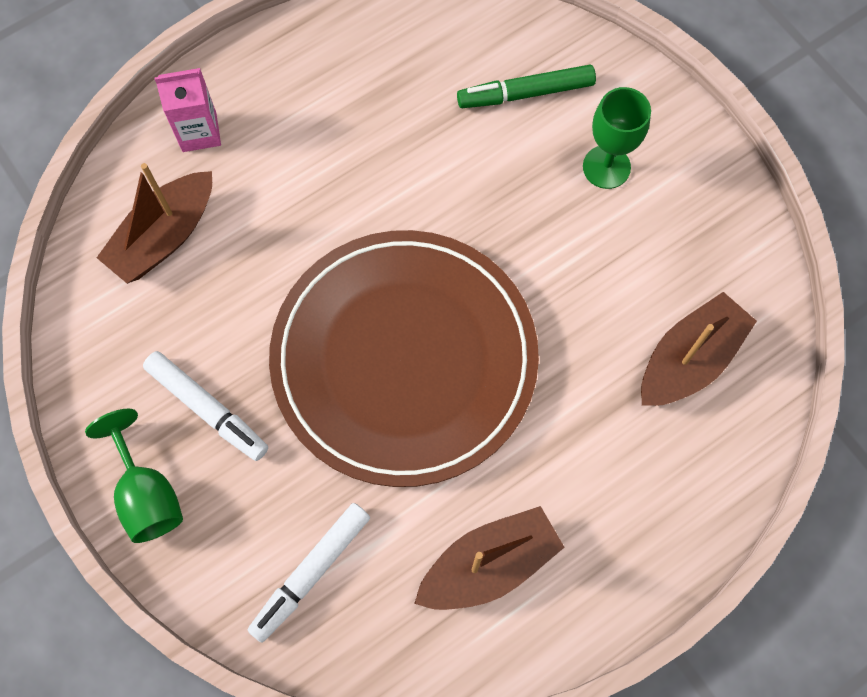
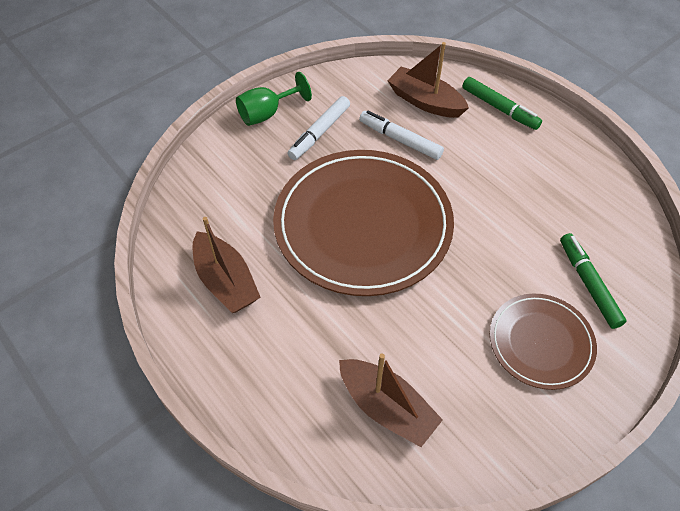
camera: 85 degrees right, 15 degrees down
pink carton [154,68,221,152] -> green marker [462,77,542,130]
white marker [248,503,370,643] -> white marker moved to [359,111,444,160]
green goblet [583,87,651,189] -> brown plate [490,294,597,390]

